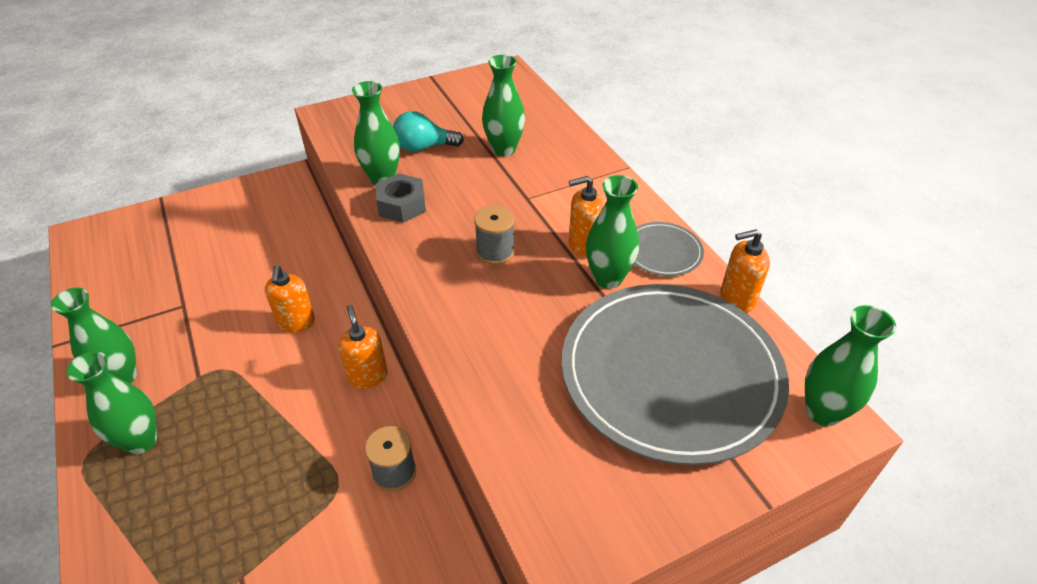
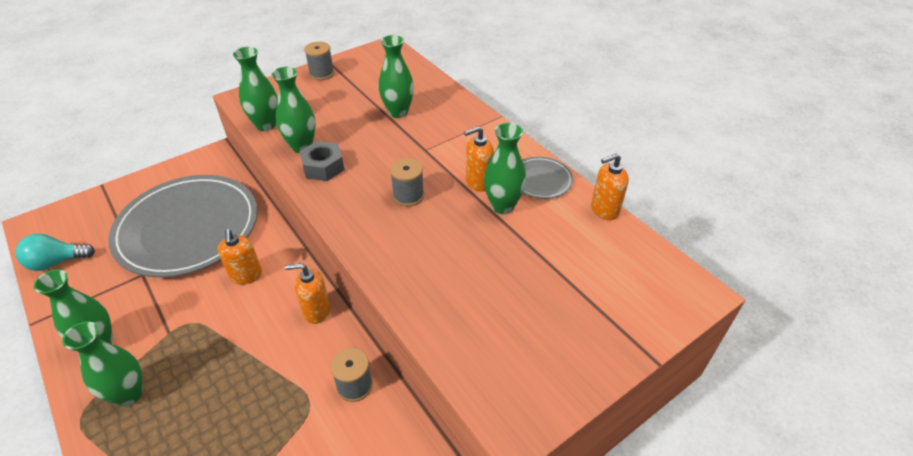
camera: 10 degrees left, 0 degrees up
orange soap dispenser [338,305,388,389] -> orange soap dispenser turned 60 degrees counterclockwise [285,263,330,324]
turquoise light bulb [393,111,464,152] -> turquoise light bulb moved to [15,234,95,271]
grey plate [562,284,789,465] -> grey plate moved to [108,175,258,277]
green vase [805,305,896,426] -> green vase moved to [233,47,278,131]
none -> grey spool [304,42,334,80]

